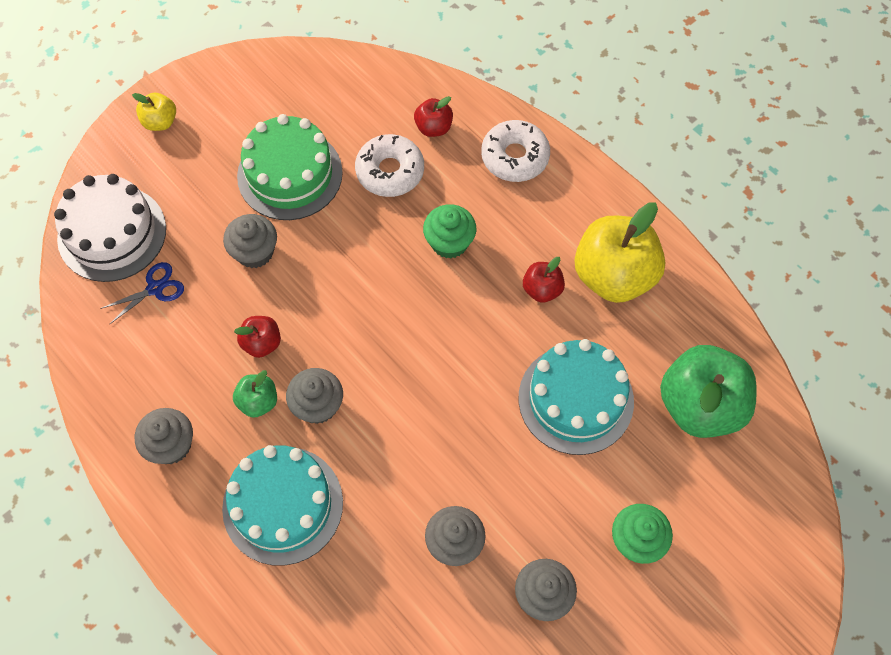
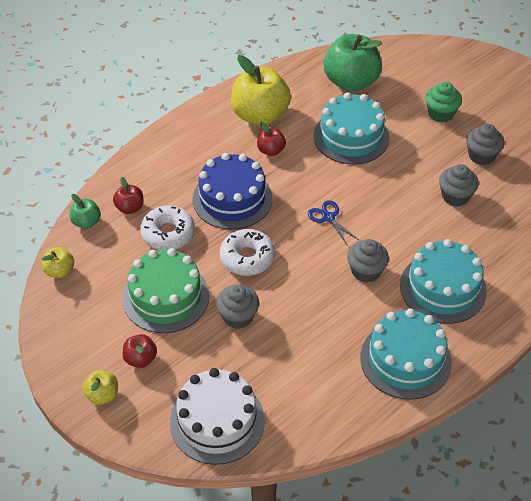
camera: 90 degrees left, 15 degrees down
blue scissors [100,262,184,324] -> blue scissors moved to [308,200,360,246]
grey cupcake [135,408,193,464] -> turquoise cake [360,308,452,400]
green apple [233,370,277,418] -> green apple moved to [69,194,101,229]
red apple [234,316,281,358] -> red apple moved to [123,334,157,368]
green cupcake [423,204,476,259] -> blue cake [193,153,273,230]
white donut [481,120,550,182] -> white donut moved to [220,229,275,276]
none -> yellow apple [42,247,75,278]

